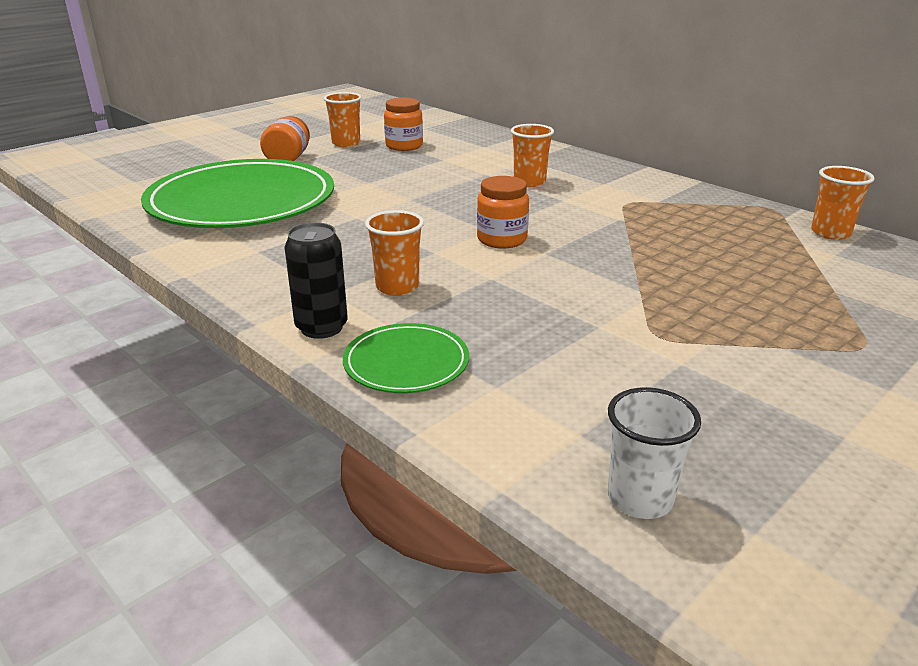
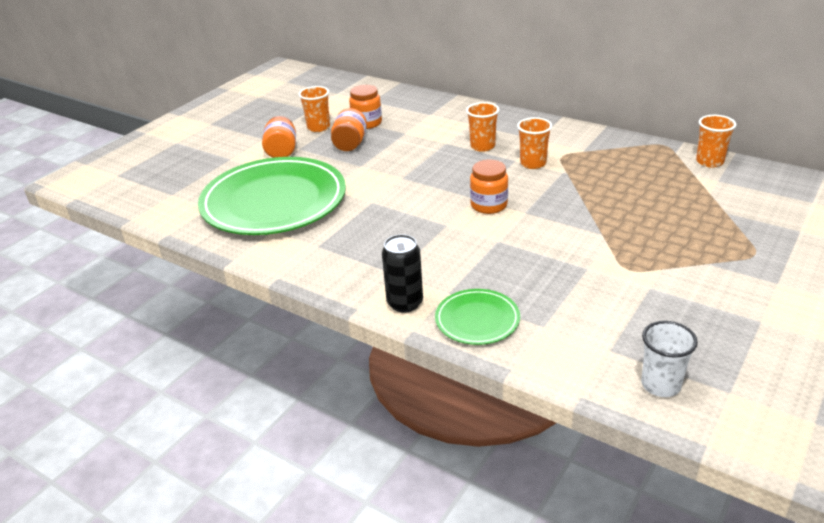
camera: 10 degrees left, 5 degrees up
orange cup [365,210,424,296] -> orange cup moved to [517,117,552,169]
none -> orange jar [331,108,367,151]

